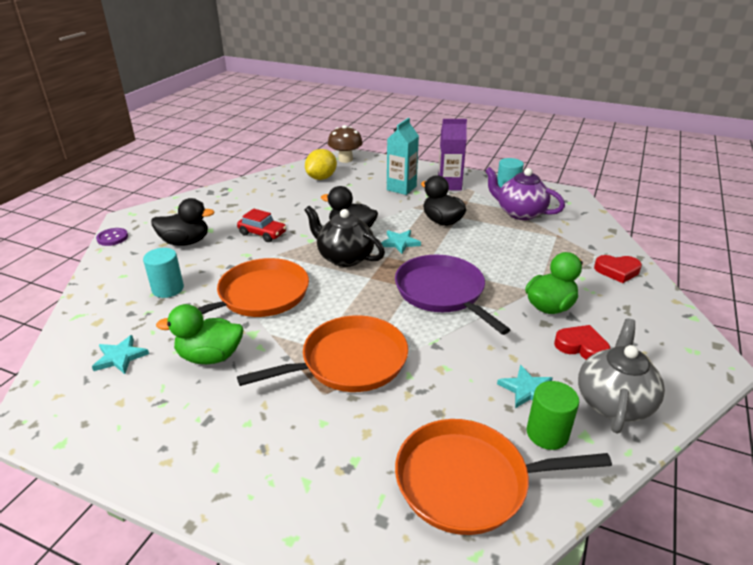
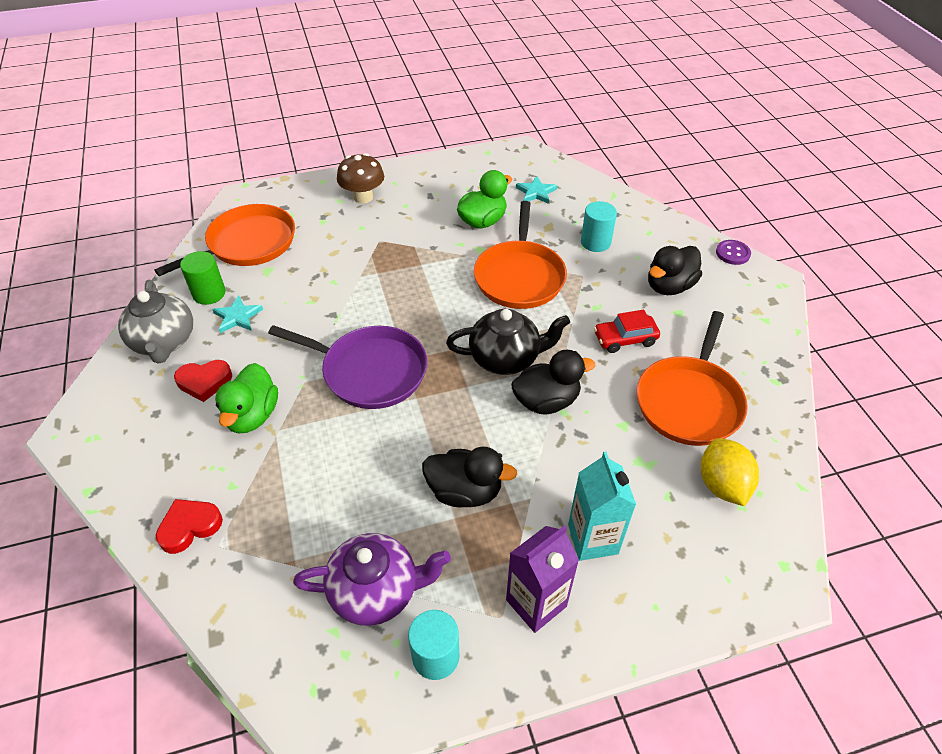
camera: 140 degrees right, 15 degrees up
orange pan [237,315,408,392] -> orange pan moved to [637,311,748,446]
brown mushroom [328,125,363,163] -> brown mushroom moved to [337,153,384,203]
turquoise star [381,230,421,254] -> none

